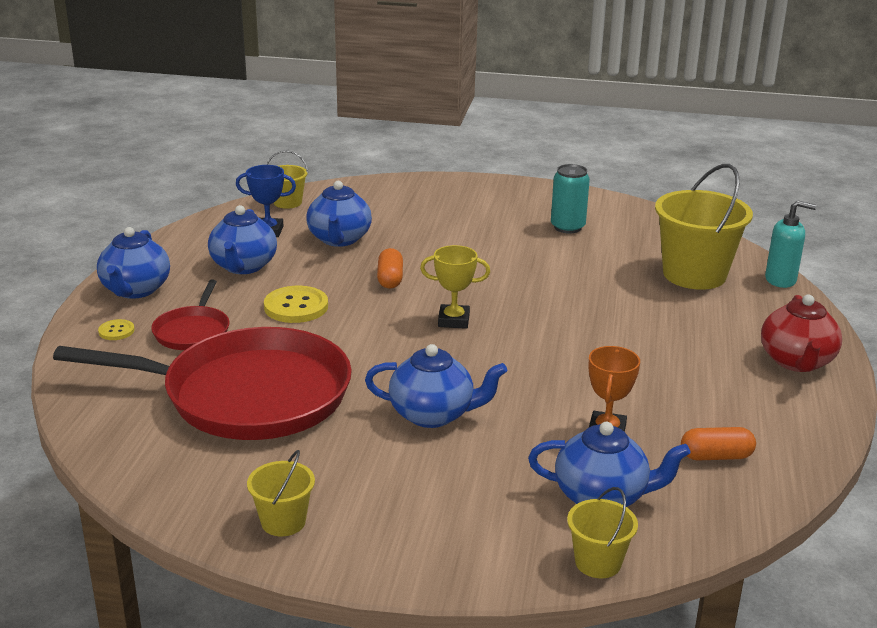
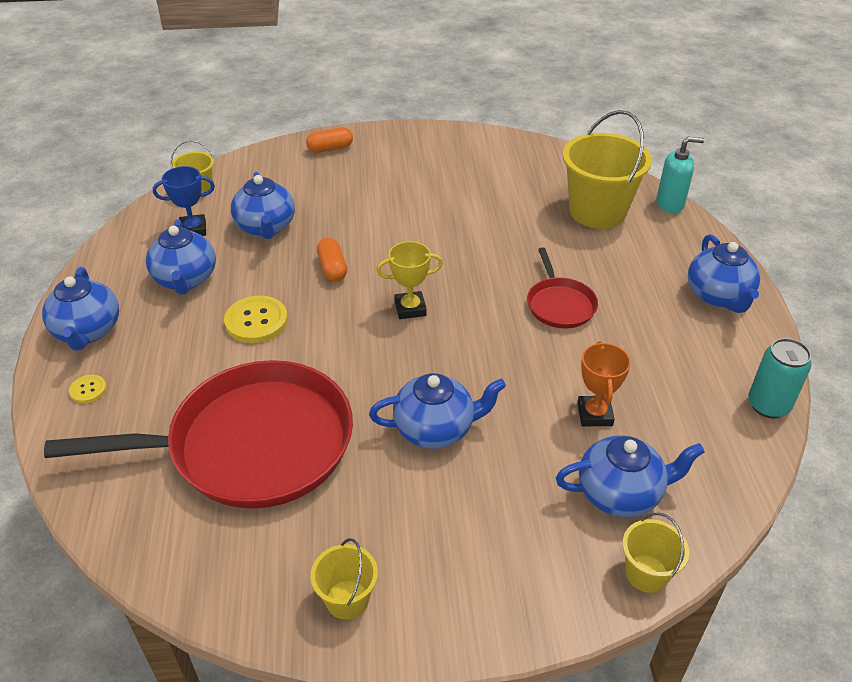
camera: 15 degrees left, 15 degrees up
red pan [151,279,229,350] -> red pan moved to [527,248,598,329]
turquoise can [551,164,590,233] -> turquoise can moved to [748,338,812,418]
orange capsule [681,427,756,461] -> orange capsule moved to [306,127,353,153]
red teapot [761,294,842,372] -> blue teapot [688,234,760,313]

